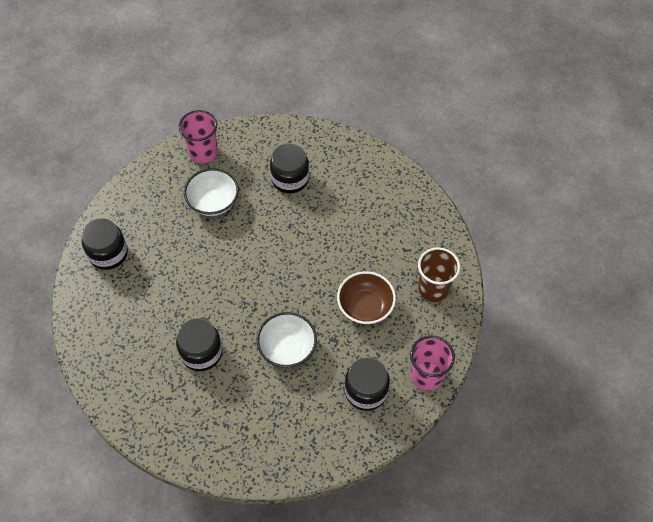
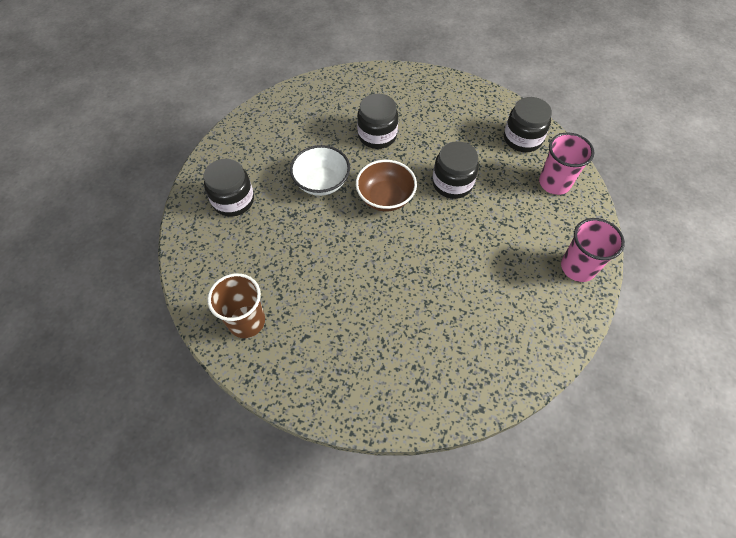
camera: 135 degrees right, 0 degrees up
white bowl [184,168,239,216] -> none
black jar [270,143,309,194] -> black jar moved to [432,141,479,199]
brown bowl [337,271,396,325] -> brown bowl moved to [356,160,417,211]
pink cup [410,335,455,391] -> pink cup moved to [539,132,594,195]

